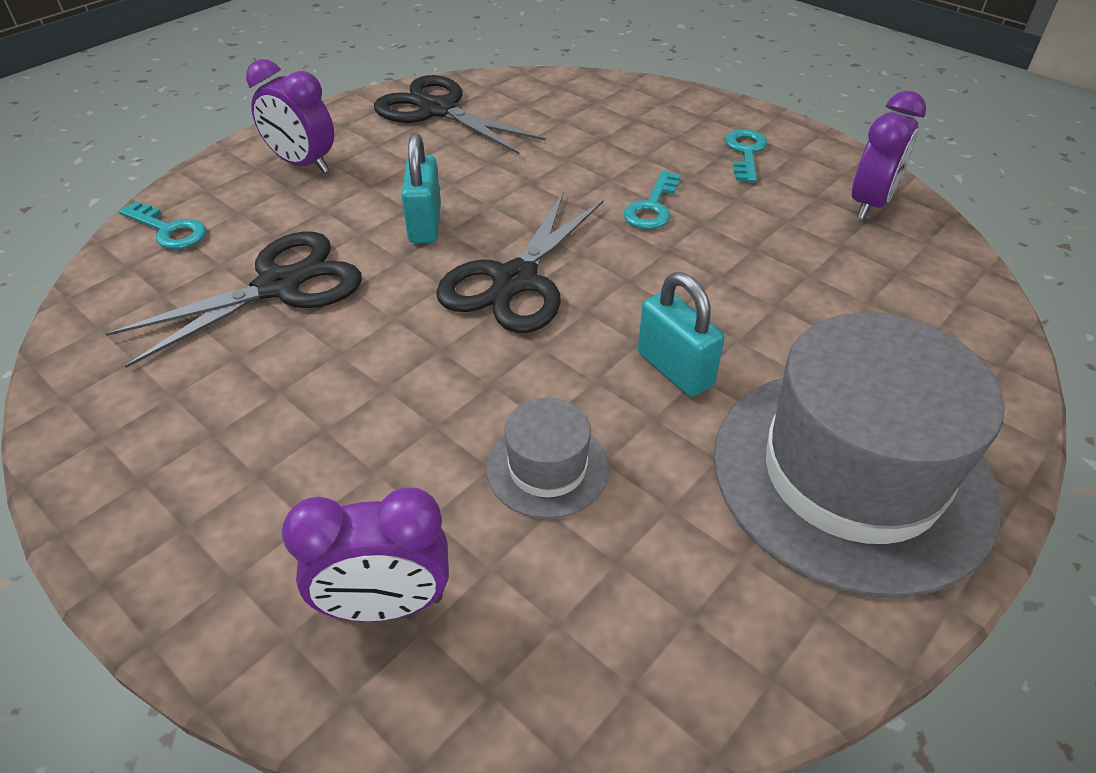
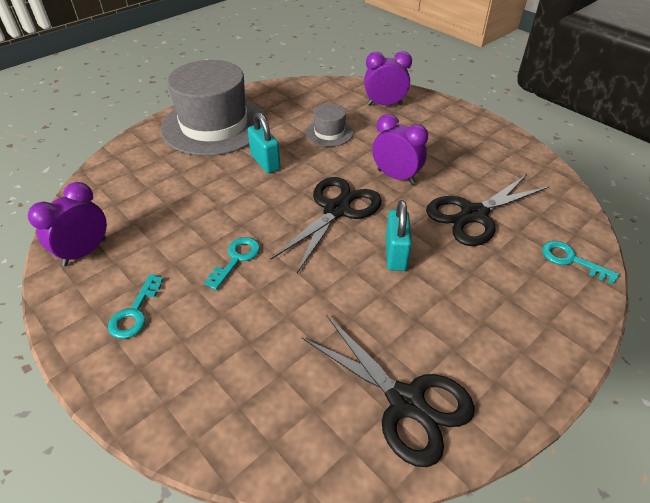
camera: 175 degrees left, 0 degrees up
purple clock [246,59,334,173] -> purple clock moved to [372,114,428,184]

